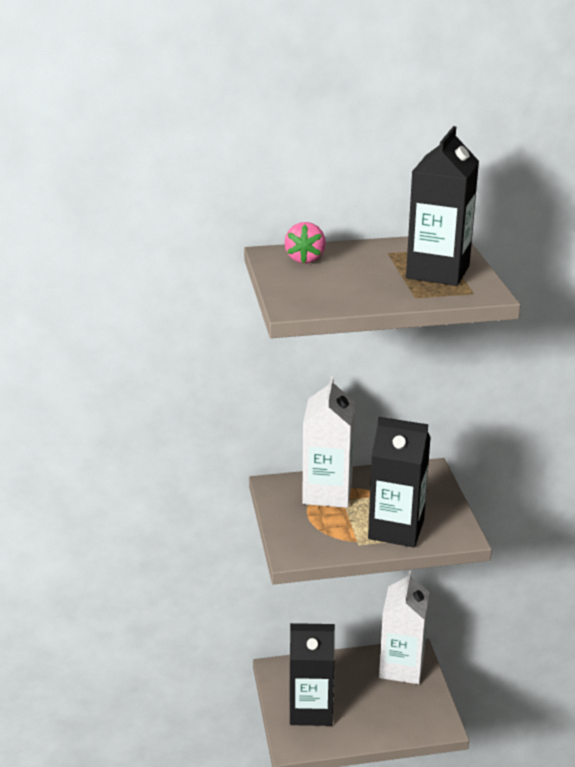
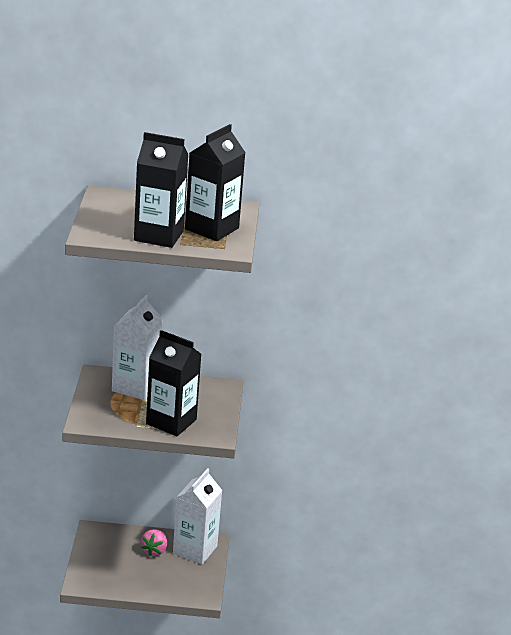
camera: 10 degrees right, 0 degrees up
pink strawberry [284,222,326,264] -> pink strawberry moved to [141,529,167,556]
black carton [290,623,335,726] -> black carton moved to [134,132,189,248]

